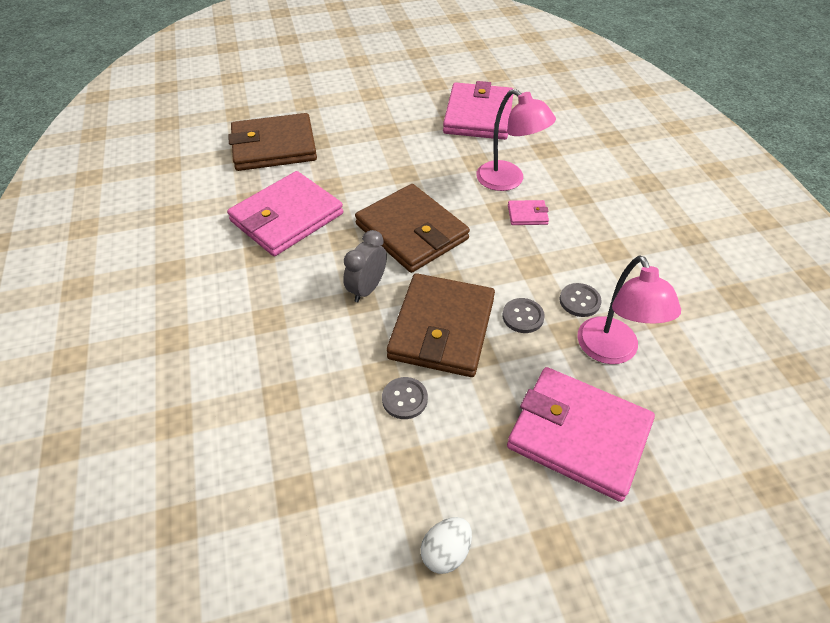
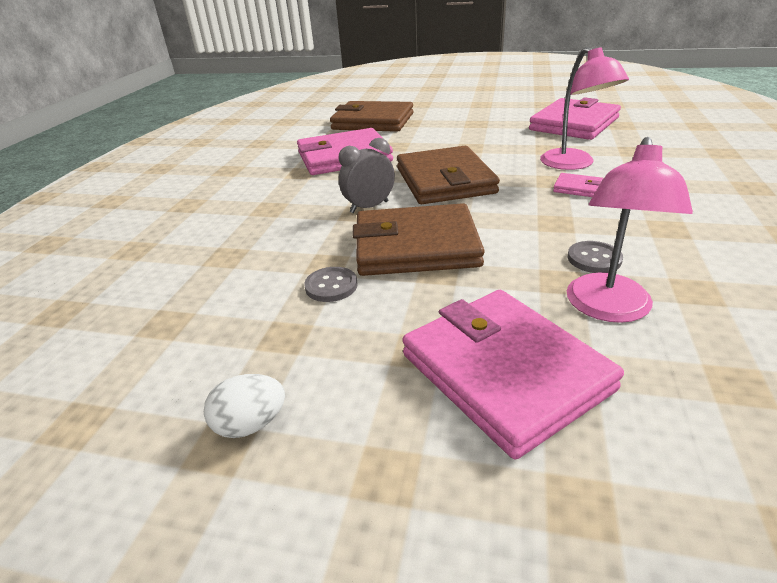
camera: 30 degrees right, 15 degrees down
brown wallet [387,273,495,377] -> brown wallet turned 45 degrees clockwise [353,203,485,276]
grey button [502,298,545,333] -> none

